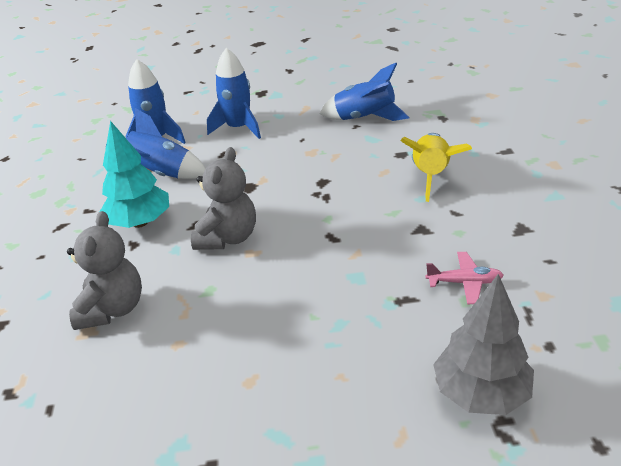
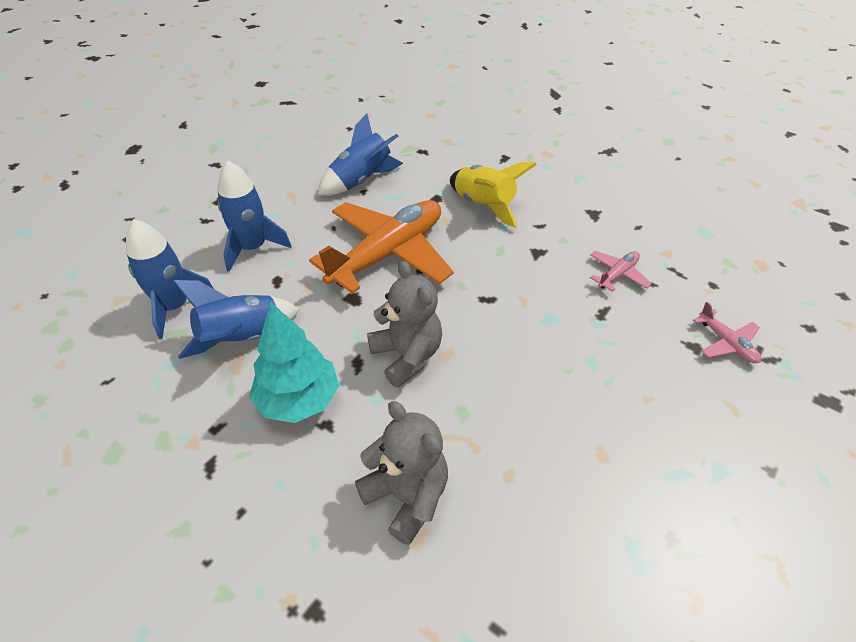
camera: 50 degrees left, 10 degrees up
grey tree [433,274,534,415] -> pink plane [693,302,761,363]
none -> orange plane [309,200,454,294]

